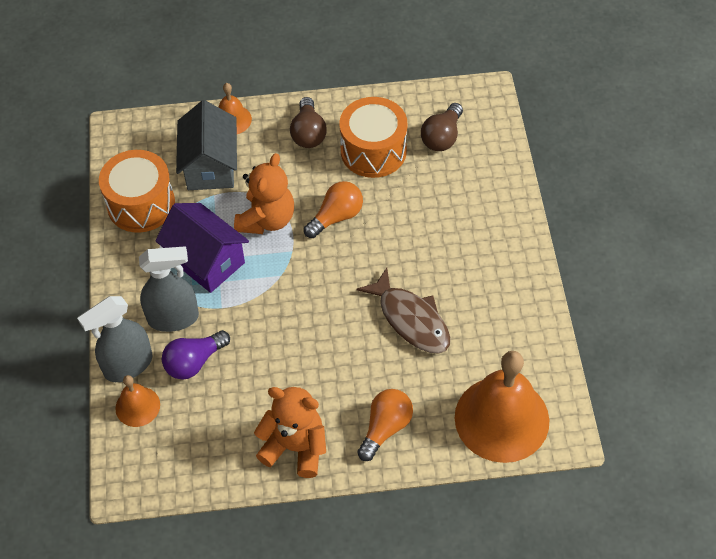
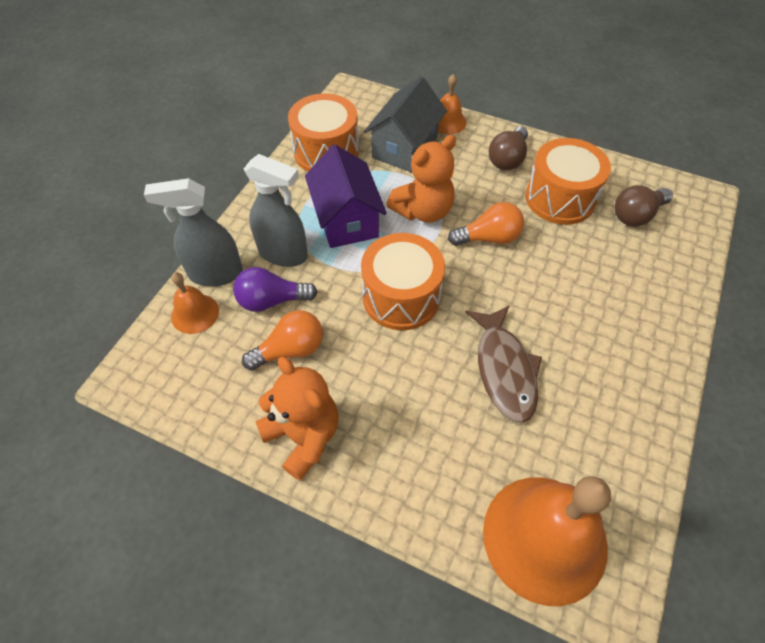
camera: 30 degrees right, 0 degrees up
orange light bulb [357,389,413,461] -> orange light bulb moved to [242,310,323,371]
none -> orange drum [361,233,445,330]

